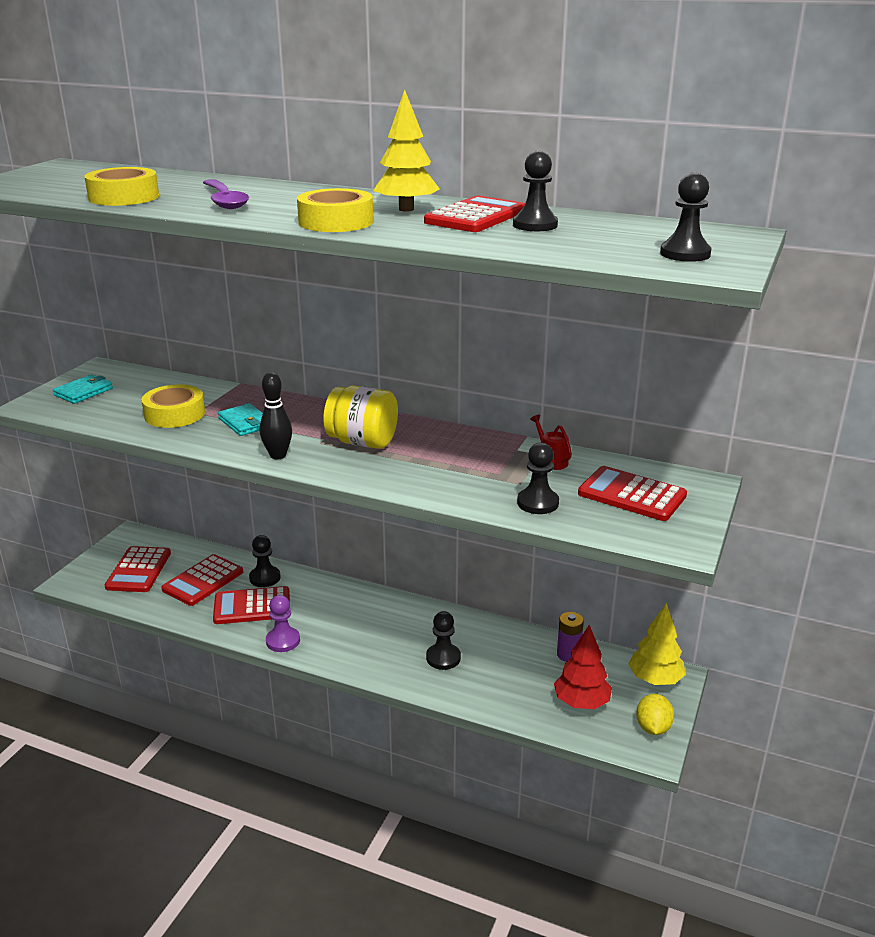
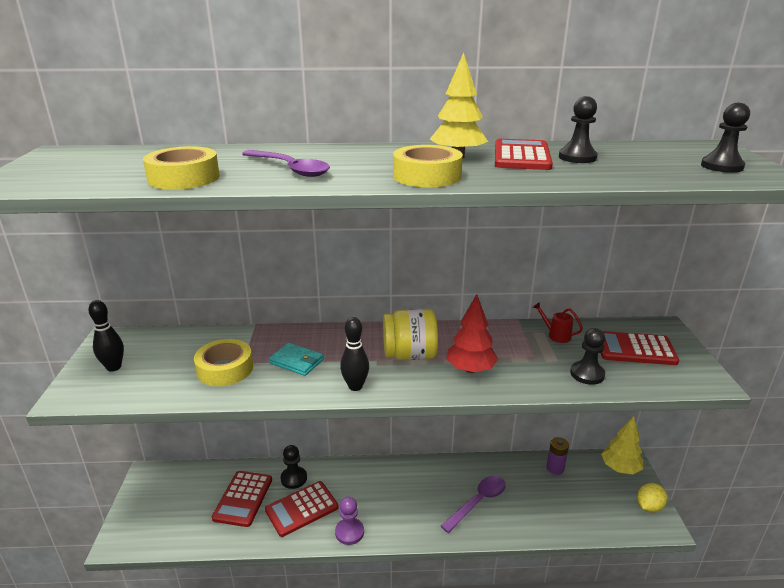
camera: 25 degrees left, 0 degrees up
turquoise wallet [53,374,113,404] -> black bowling pin [88,300,124,372]
red calculator [105,546,171,592] -> none
black pawn [426,611,461,670] -> purple spoon [441,476,506,533]
red tree [554,625,612,709] -> red tree moved to [446,294,498,373]
yellow lemon [636,694,674,735] -> yellow lemon turned 60 degrees clockwise [637,483,667,513]

